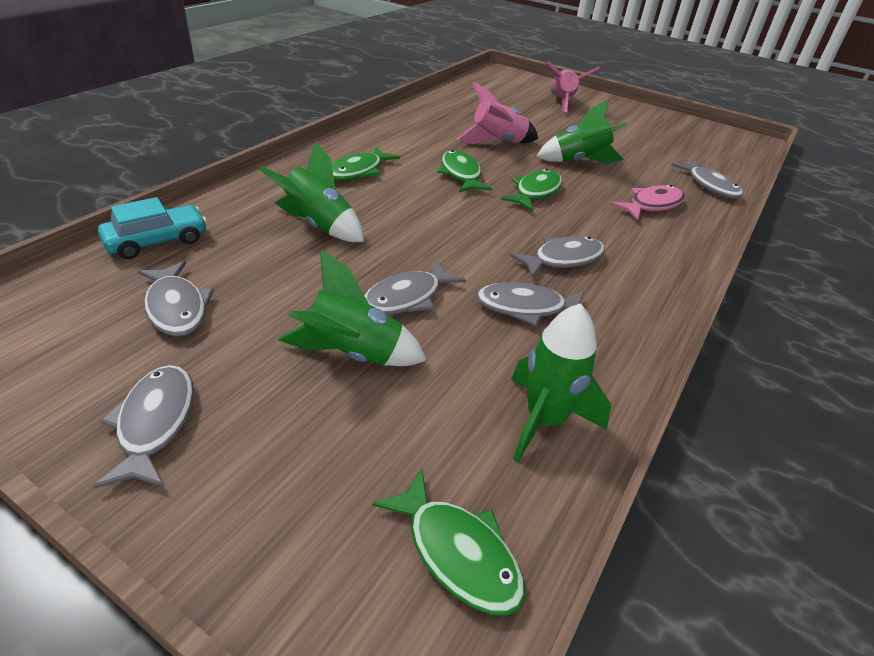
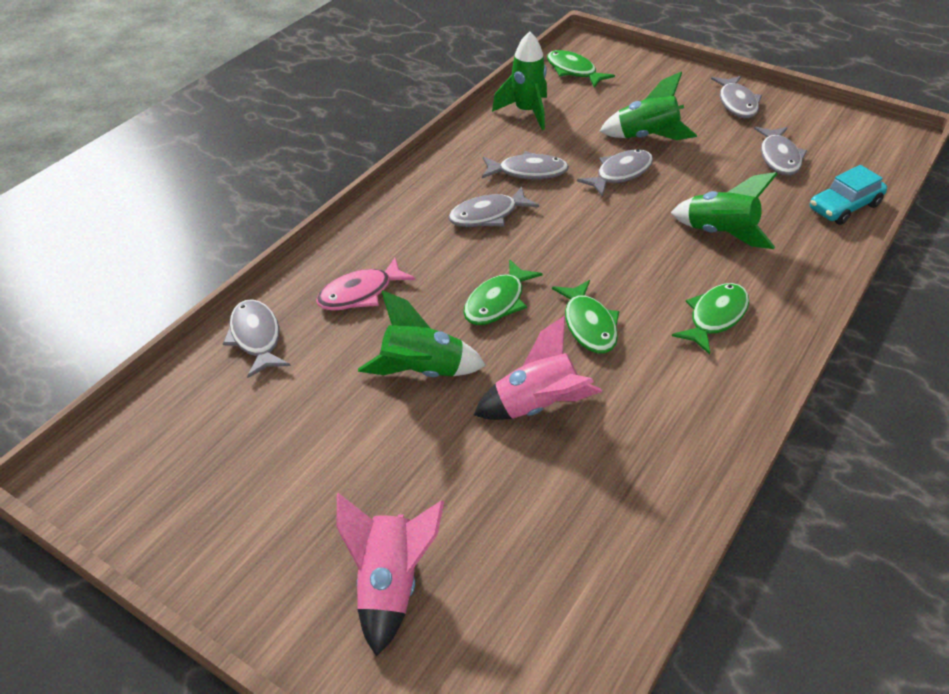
camera: 175 degrees left, 5 degrees up
grey fish [138,261,214,336] -> grey fish turned 150 degrees counterclockwise [754,127,807,176]

